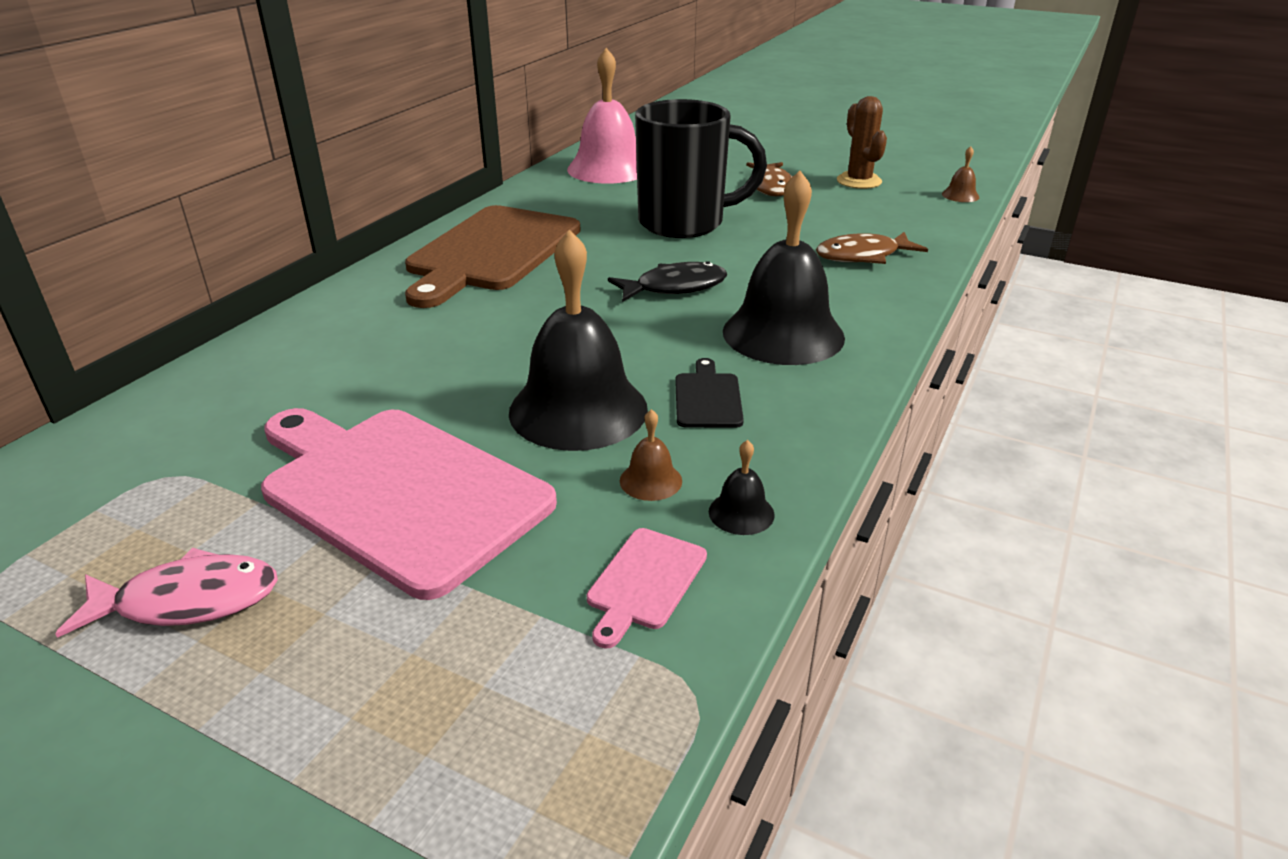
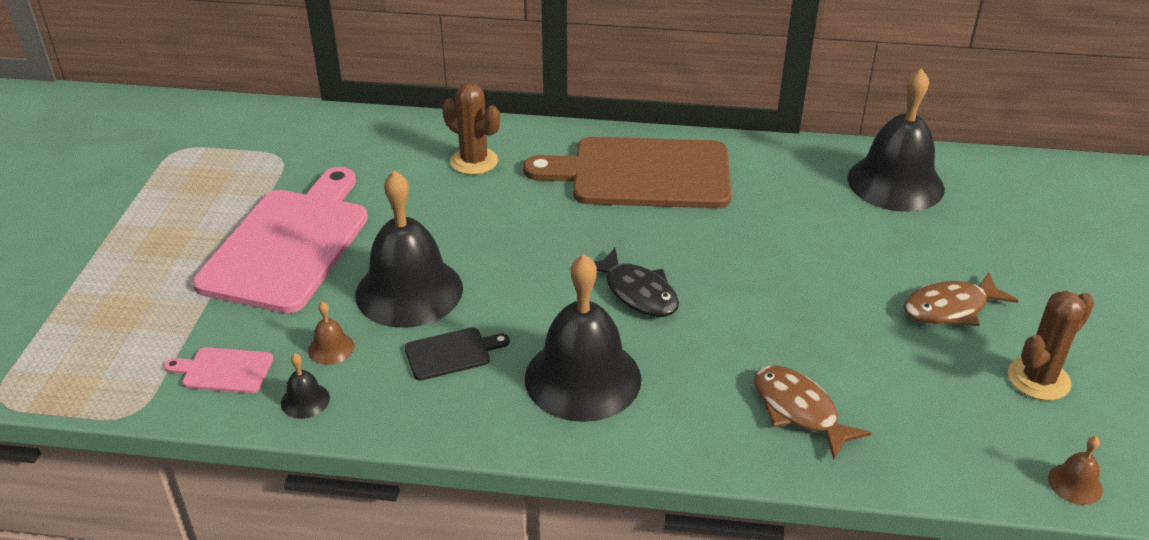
camera: 70 degrees right, 5 degrees up
pink fish [55,548,278,638] -> none
pink bell [567,48,637,184] -> black bell [847,68,945,212]
black mug [635,99,767,238] -> none
none -> brown cactus [442,83,500,175]

